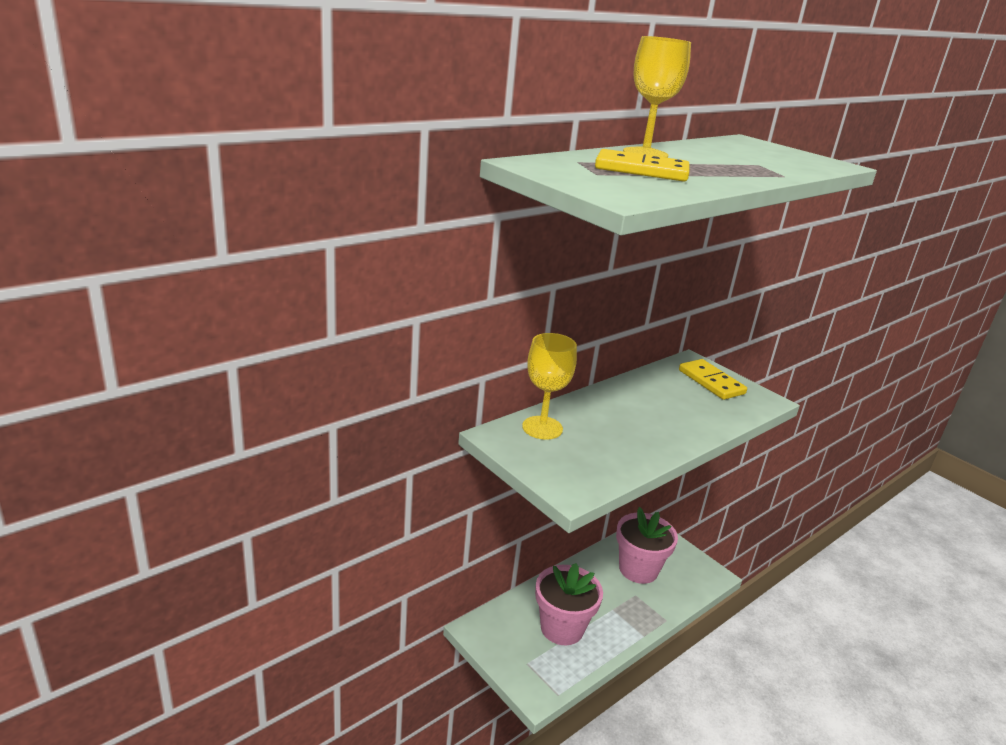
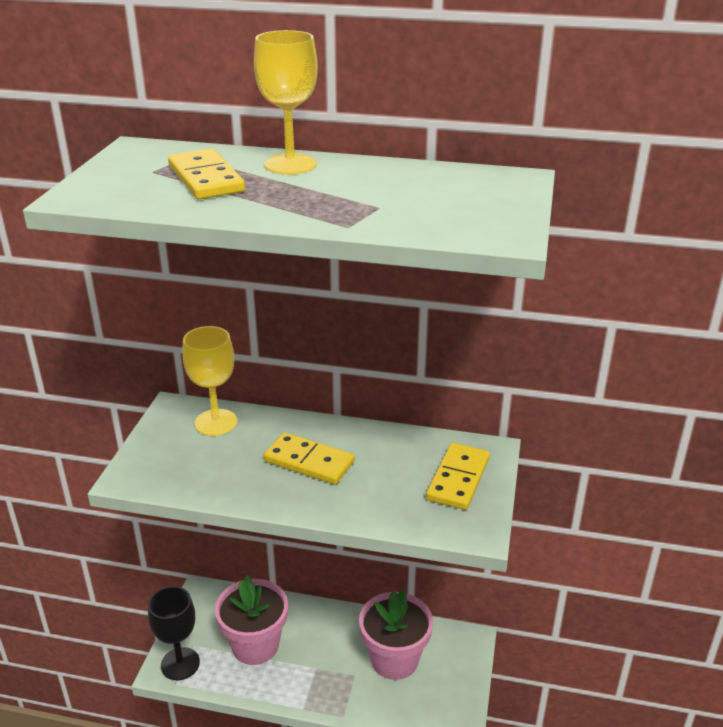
camera: 55 degrees right, 5 degrees up
none -> black goblet [148,586,200,680]
none -> yellow domino [264,432,355,485]

